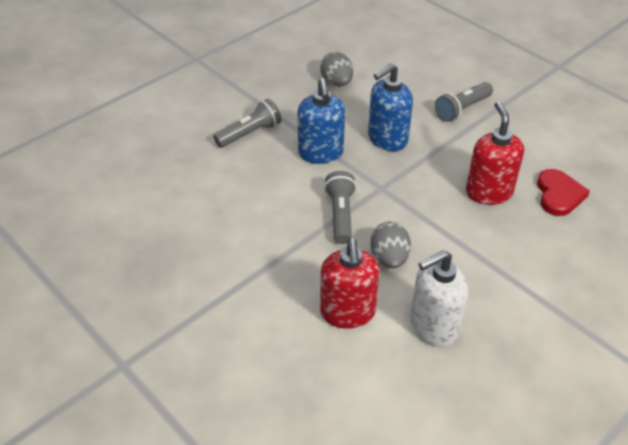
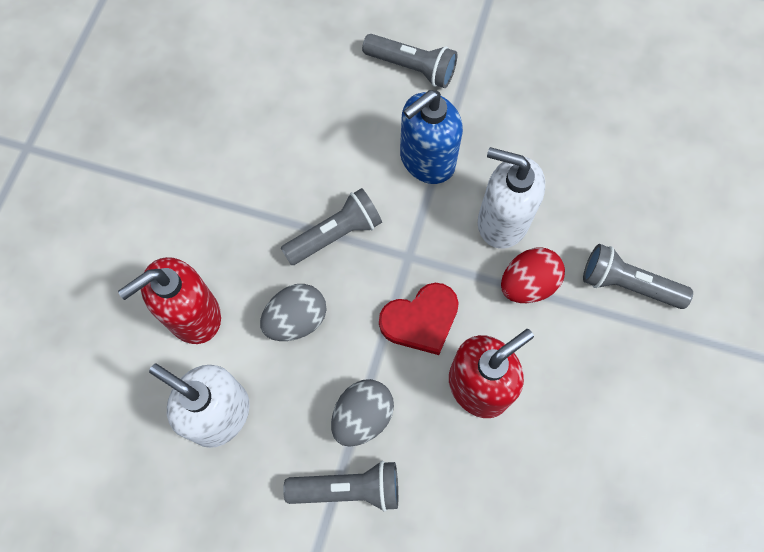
camera: 60 degrees right, 25 degrees up
grey egg [320,52,353,86] -> grey egg moved to [331,379,394,446]
blue soap dispenser [368,63,413,151] -> white soap dispenser [478,147,545,249]
red heart [537,169,590,216] -> red heart moved to [379,283,459,355]
none -> grey flashlight [283,461,398,512]
none -> red egg [501,248,565,303]

